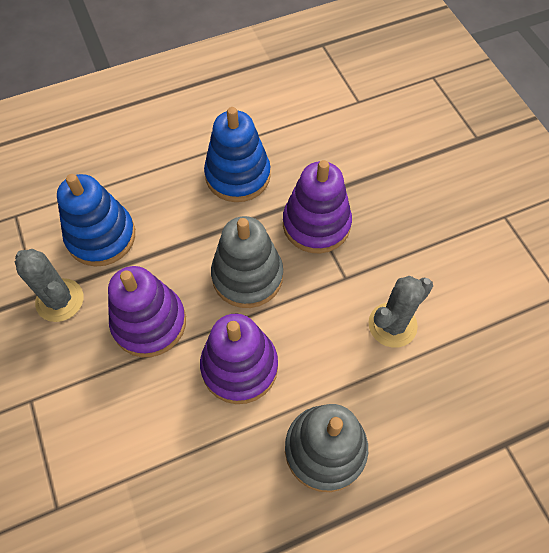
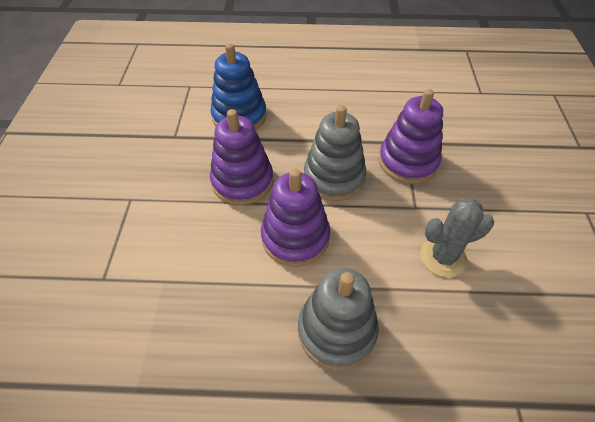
camera: 25 degrees right, 10 degrees down
grey cactus [15,249,84,322] -> none
blue stacking toy [204,107,271,202] -> none

